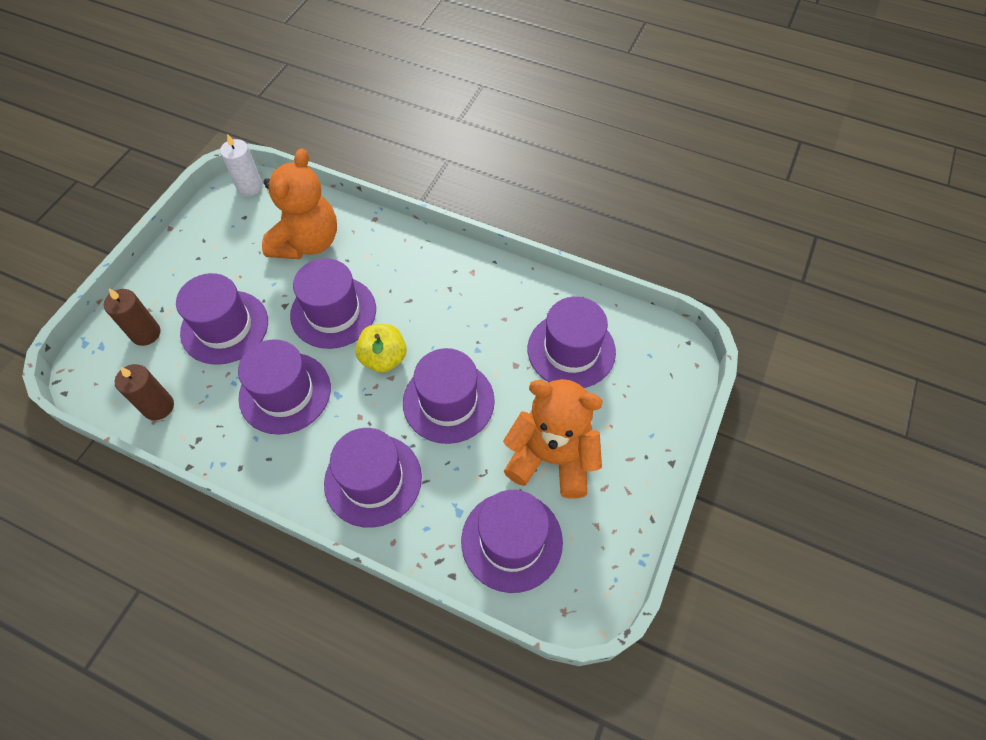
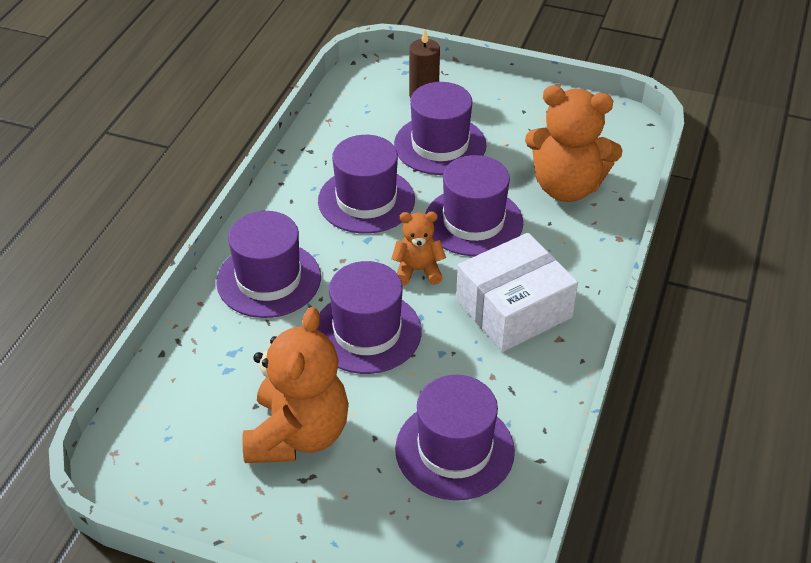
camera: 85 degrees right, 15 degrees down
brown candle [115,364,174,420] -> none
white candle [220,134,263,196] -> none
yellow apple [355,324,407,373] -> orange teddy bear [391,212,446,285]
purple hat [461,490,563,593] -> none
none -> white box [456,233,578,352]

